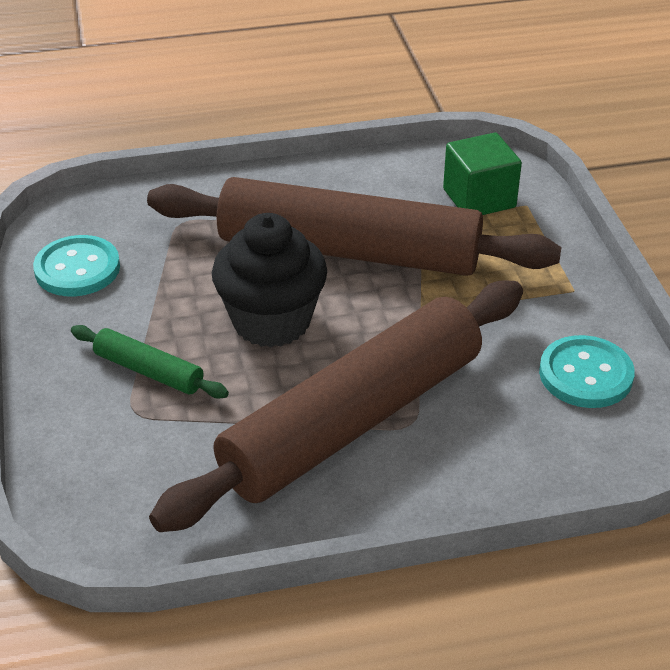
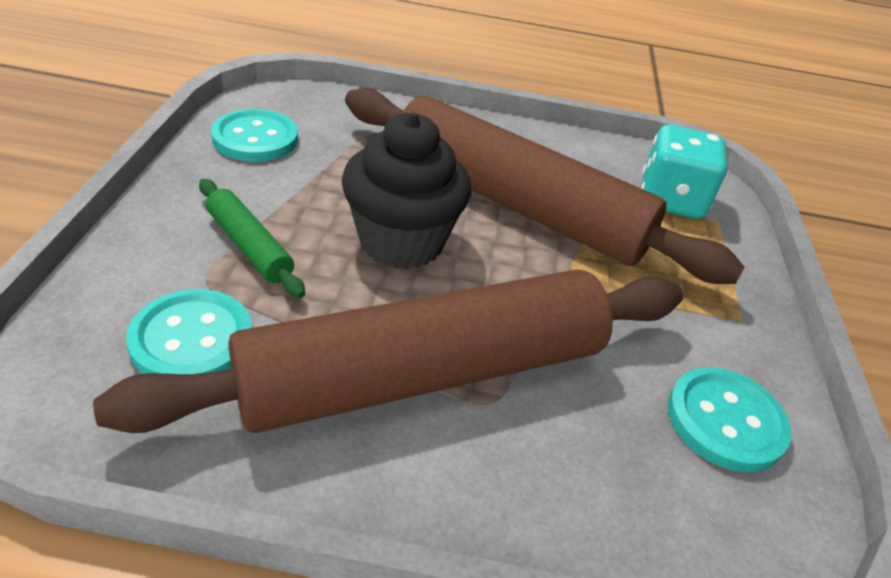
camera: 15 degrees right, 0 degrees up
green cube [443,132,522,215] -> turquoise dice [641,125,728,219]
none -> turquoise button [126,289,252,374]

